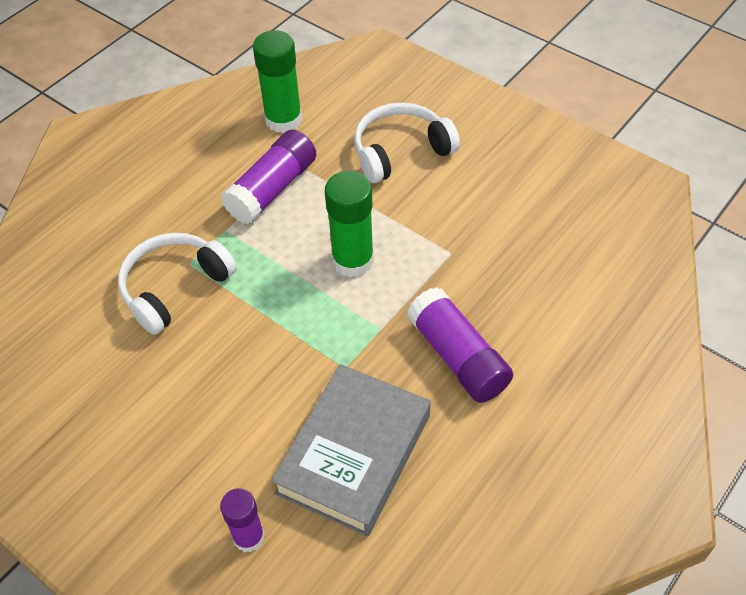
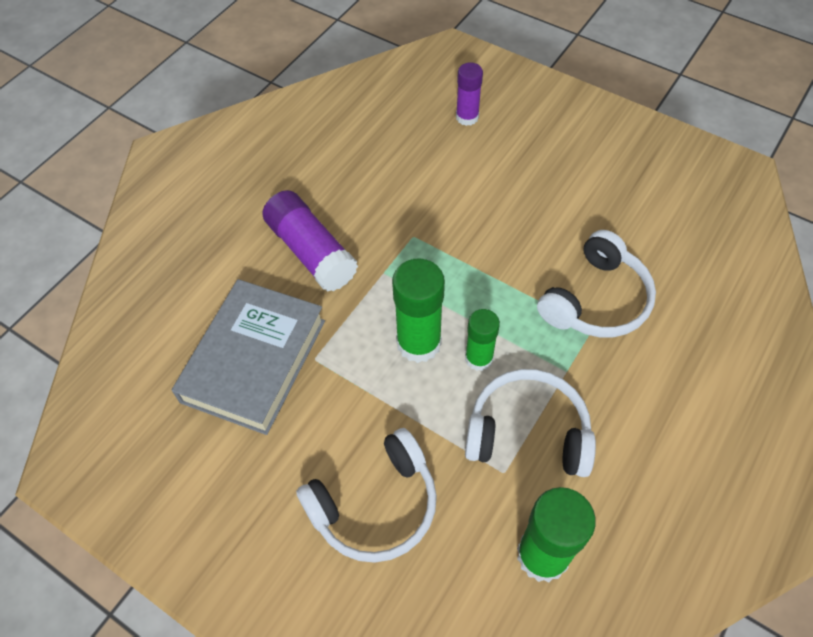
camera: 175 degrees right, 5 degrees up
purple glue stick [221,129,316,224] -> white headphones [465,369,596,477]
grey book [271,364,431,537] -> grey book moved to [172,279,325,435]
none -> green glue stick [465,309,500,371]

